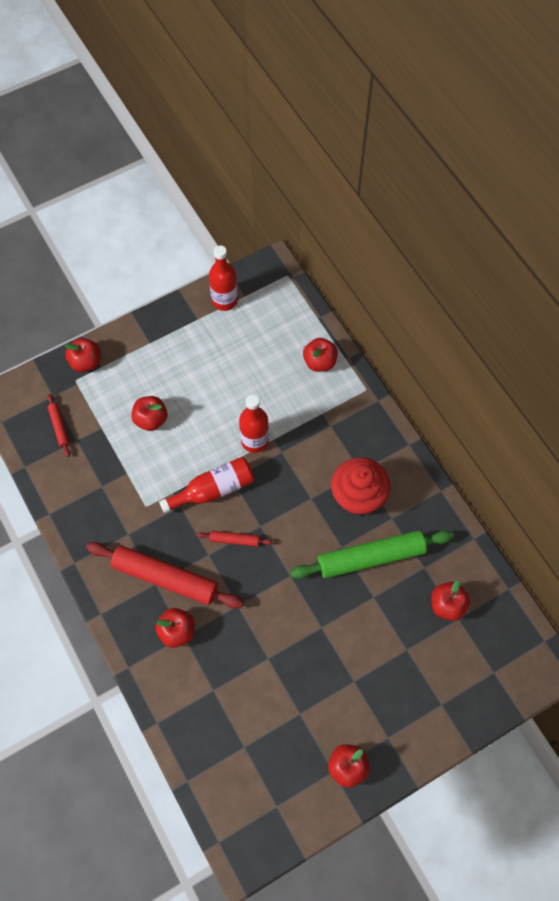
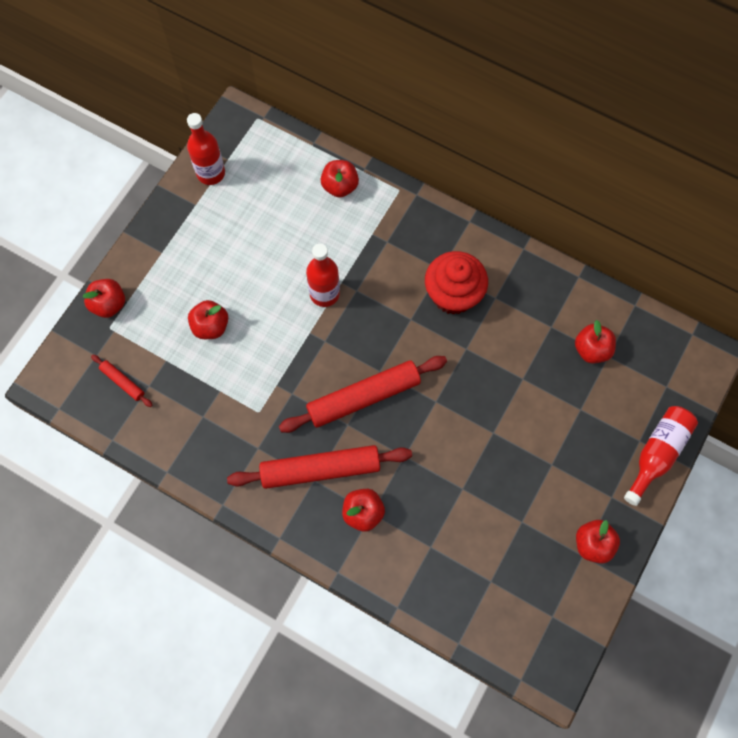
camera: 30 degrees left, 5 degrees up
red bottle [159,457,254,513] -> red bottle moved to [624,406,698,506]
red rolling pin [196,531,273,546] -> red rolling pin [279,356,447,433], size x2.16
green rolling pin [290,530,453,579] -> none

